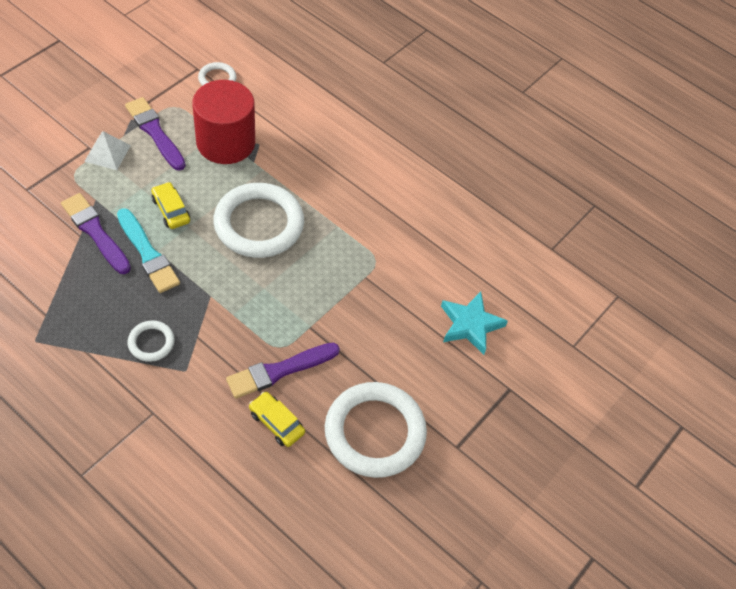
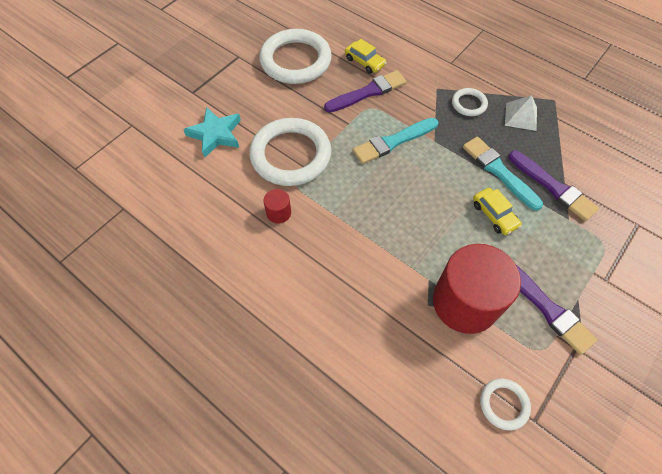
camera: 175 degrees left, 5 degrees up
white pyramid [84,131,131,170] -> white pyramid moved to [505,95,537,131]
white ring [213,183,304,258] -> white ring moved to [249,118,331,186]
none -> red cylinder [263,189,291,223]
none -> turquoise brush [353,118,438,164]

